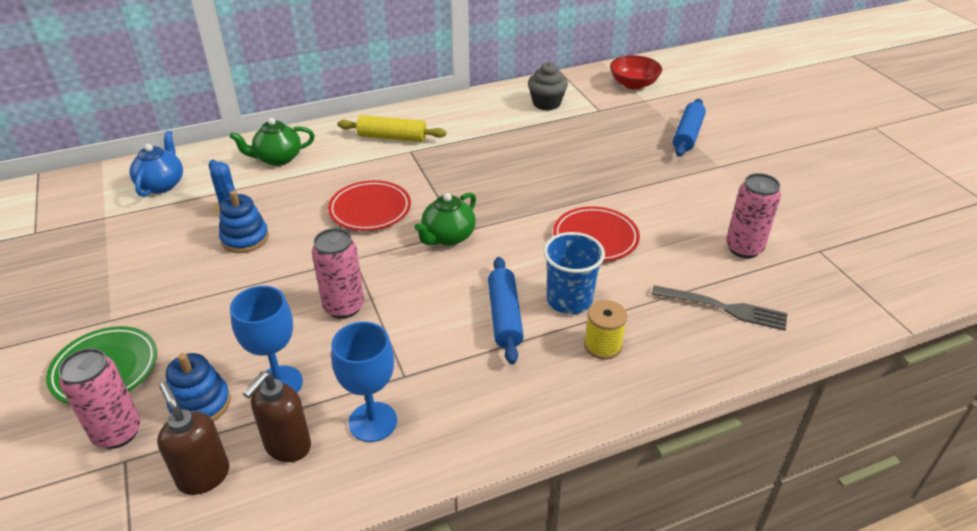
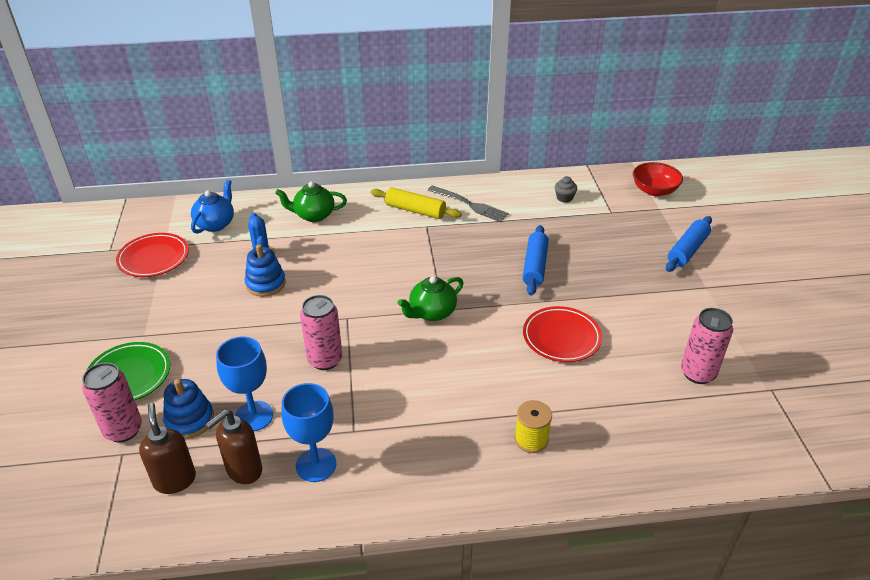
camera: 15 degrees right, 0 degrees up
red plate [328,180,411,231] -> red plate moved to [116,233,189,277]
blue rolling pin [488,257,524,364] -> blue rolling pin moved to [523,225,549,295]
grey cupcake [528,62,568,110] -> grey cupcake [555,176,577,203], size x0.61
blue cup [543,232,605,314] -> none
grey fork [651,285,787,331] -> grey fork moved to [428,185,509,222]

